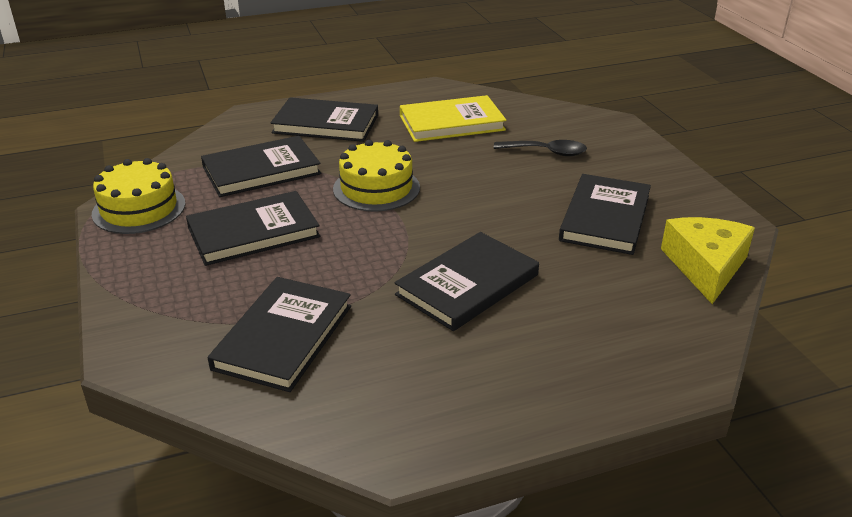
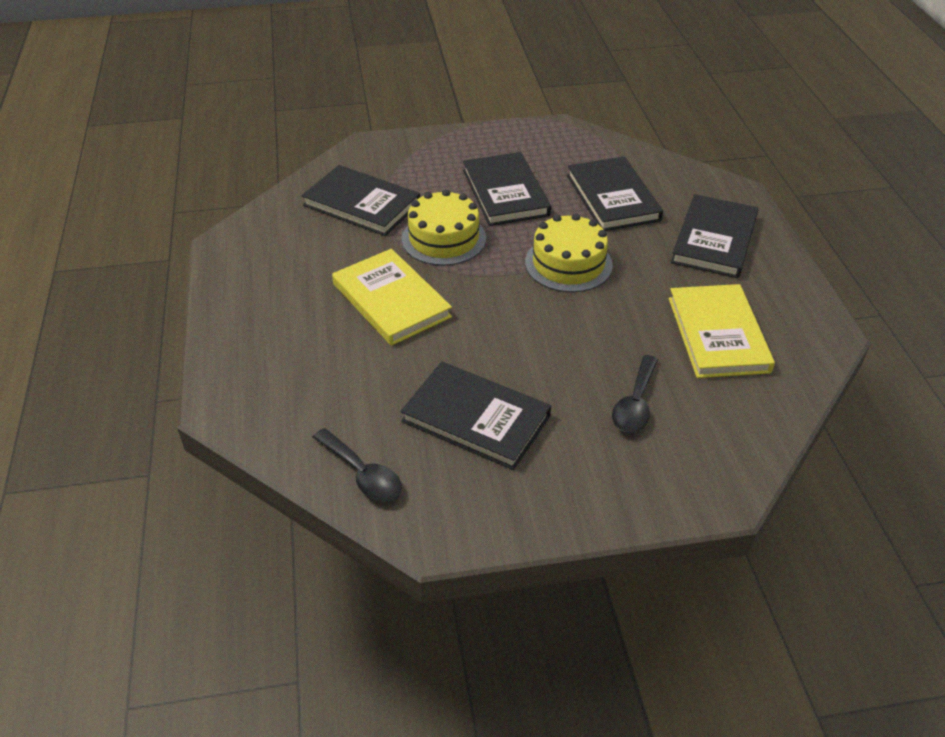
camera: 100 degrees right, 10 degrees up
yellow cake [92,158,186,234] -> yellow cake moved to [402,189,486,266]
black book [395,232,539,331] -> yellow book [332,249,452,346]
yellow cheese [661,217,755,304] -> black spoon [313,428,402,502]

